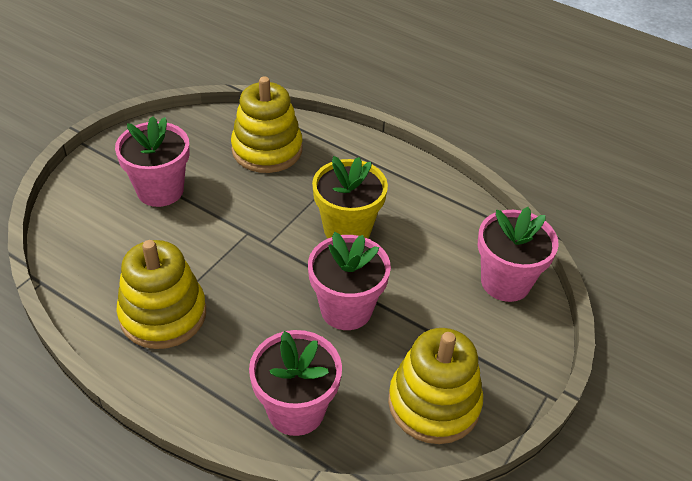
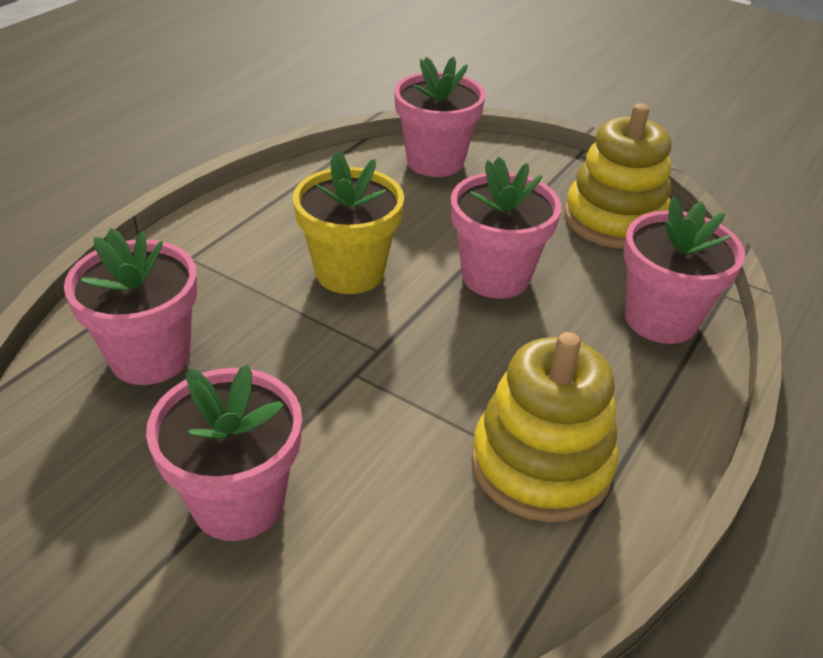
camera: 90 degrees left, 5 degrees down
yellow stacking toy [231,76,302,173] -> pink flower pot [64,228,198,385]

